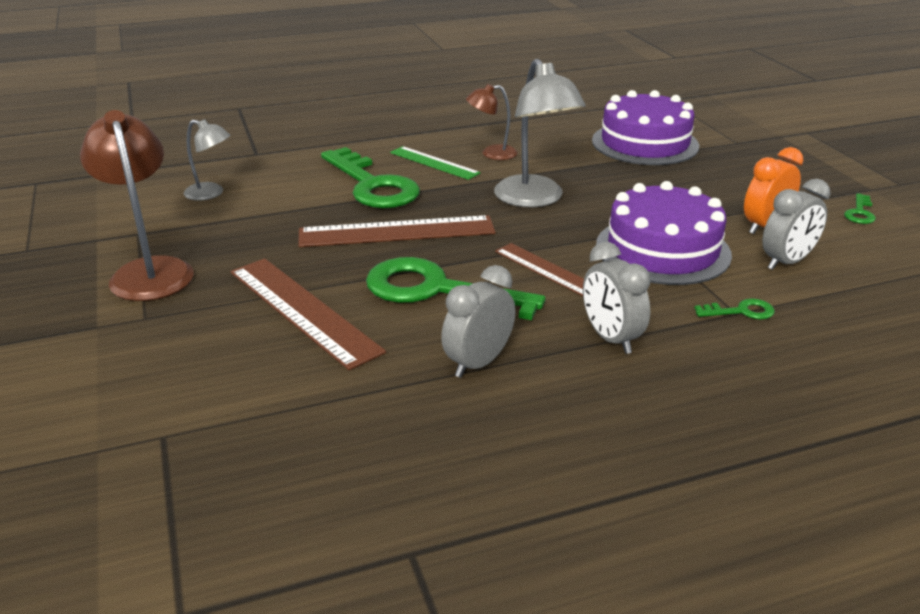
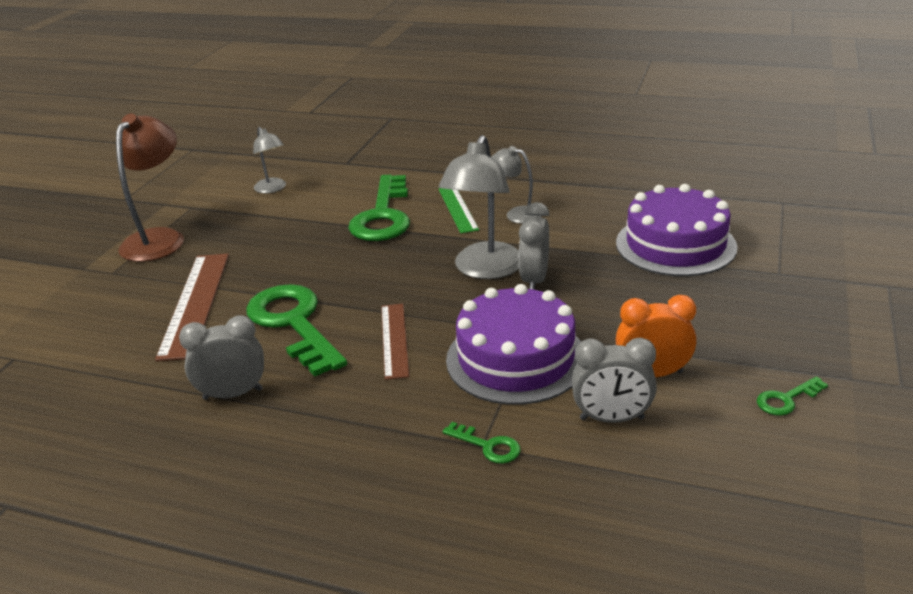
camera: 40 degrees right, 0 degrees up
brown ruler [298,215,496,247] -> none
brown lamp [466,84,517,160] -> grey lamp [491,146,542,224]
grey clock [583,242,651,354] -> grey clock moved to [519,202,549,290]

